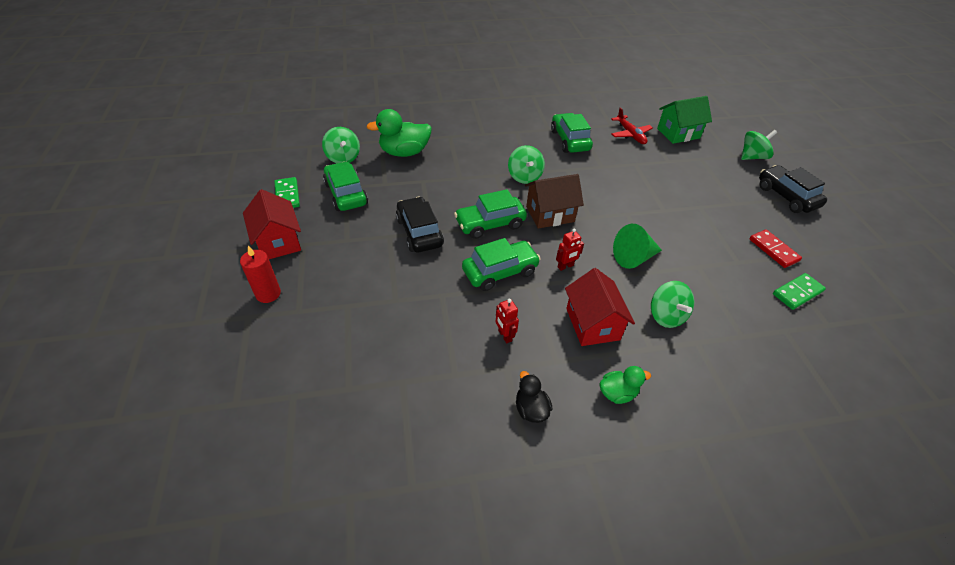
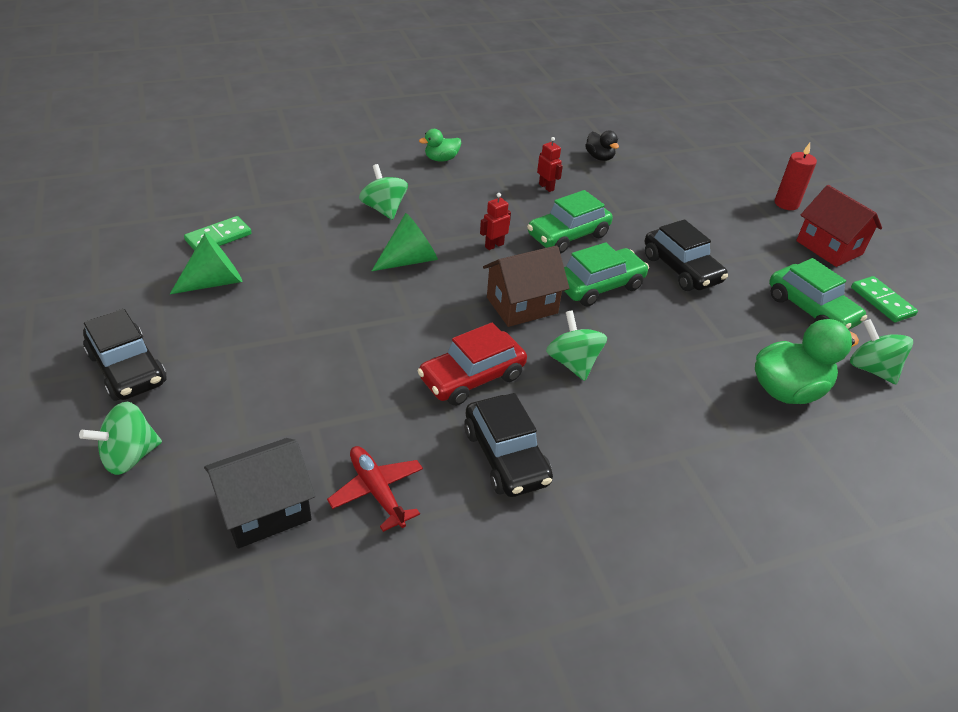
camera: 170 degrees right, 5 degrees down
black duck [516,371,552,423] -> black duck moved to [585,130,619,161]
green car [551,113,593,153] -> black car [464,393,553,497]
red house [565,268,635,346] -> none
green house [657,96,712,144] -> black house [204,438,315,549]
red domino [749,229,802,268] -> green cone [170,233,242,294]
none -> red car [418,323,527,406]

